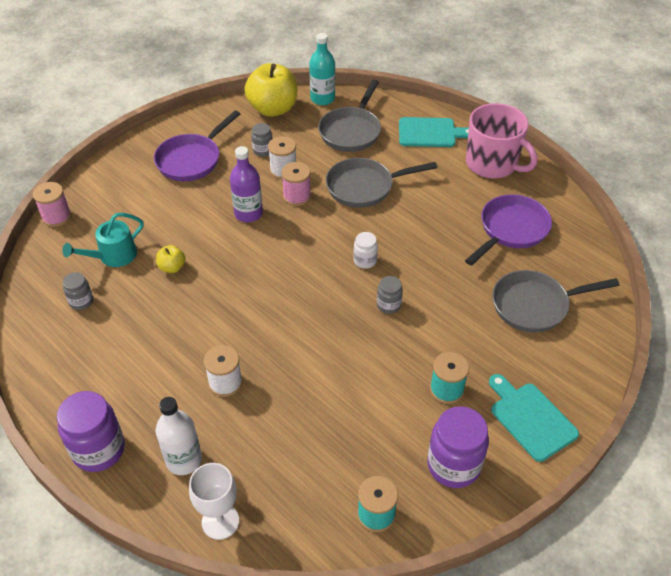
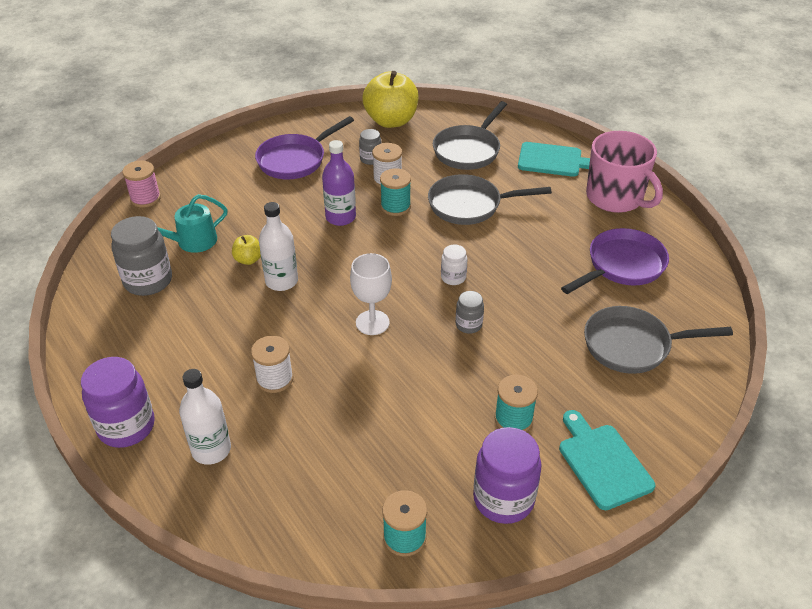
camera: 10 degrees right, 5 degrees down
grey jar [63,272,93,310] -> grey jar [111,216,172,296], size x1.91
white goblet [189,463,239,540] -> white goblet moved to [350,253,392,335]
pink spool [281,162,311,206] -> turquoise spool [380,168,411,216]
turquoise bottle [309,33,335,105] -> none
none -> white bottle [259,202,298,291]

